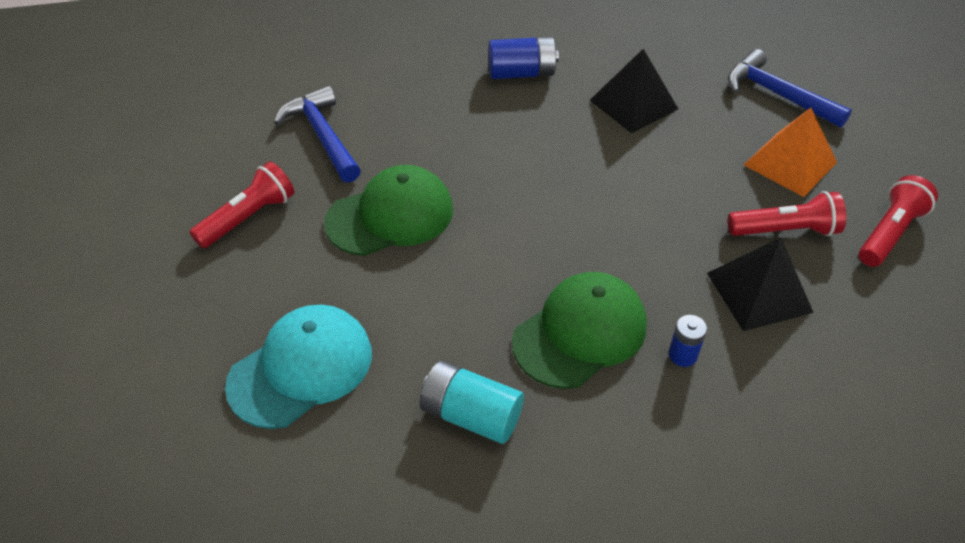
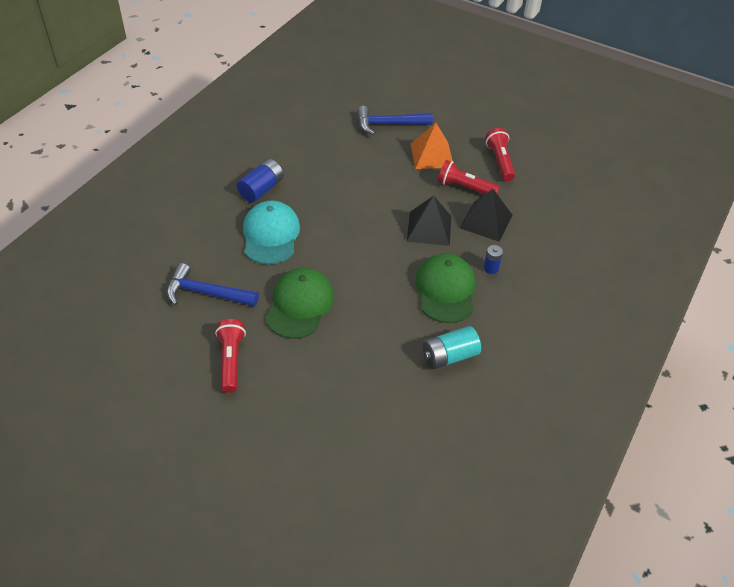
camera: 50 degrees left, 0 degrees up
turquoise cap [225,305,372,429] -> turquoise cap moved to [243,200,300,265]
black pyramid [590,49,678,133] -> black pyramid moved to [407,196,451,246]
red flashlight [728,191,846,236] -> red flashlight turned 105 degrees counterclockwise [438,160,499,194]

